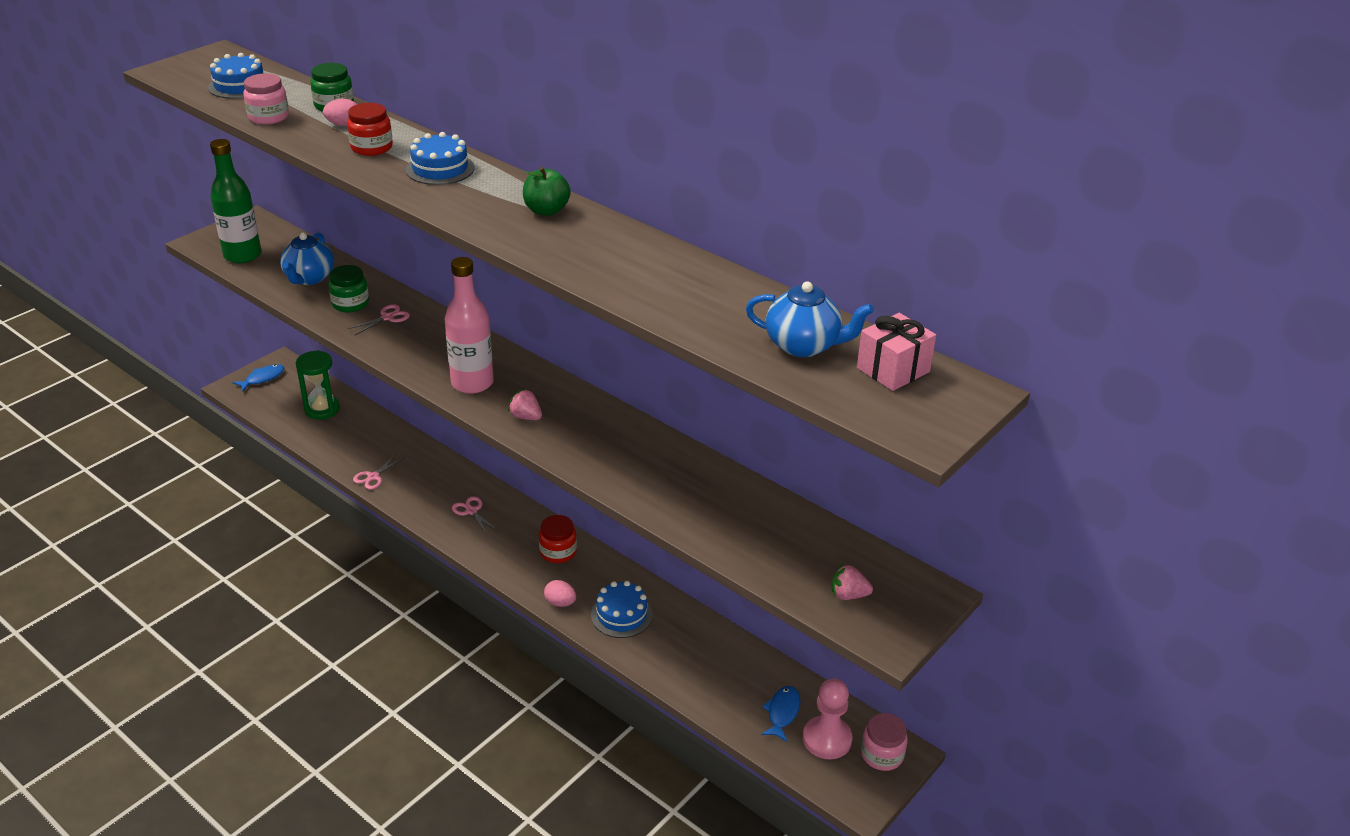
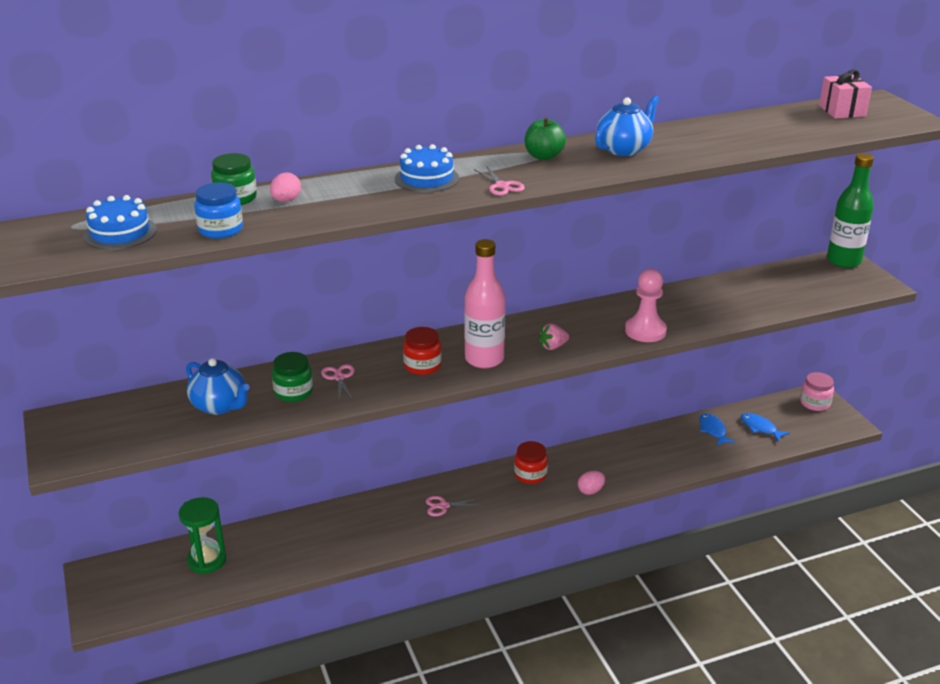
camera: 60 degrees left, 5 degrees down
green bottle [210,139,261,264] -> green bottle moved to [827,153,874,268]
blue fish [233,364,284,391] -> blue fish moved to [700,413,735,446]
pink jar [243,73,289,125] -> blue jar [194,183,243,239]
red jar [347,103,393,156] -> red jar moved to [403,327,442,375]
pink scissors [353,455,404,490] -> pink scissors moved to [474,166,525,196]
blue cake [591,581,653,638] -> none
blue teapot [746,281,874,357] -> blue teapot moved to [595,95,659,156]
pink pawn [803,679,853,759] -> pink pawn moved to [625,269,667,342]
pink strawberry [832,564,873,600] -> none

